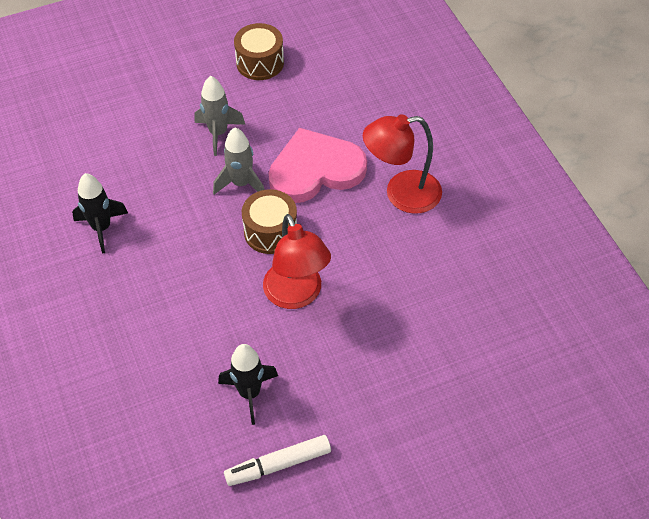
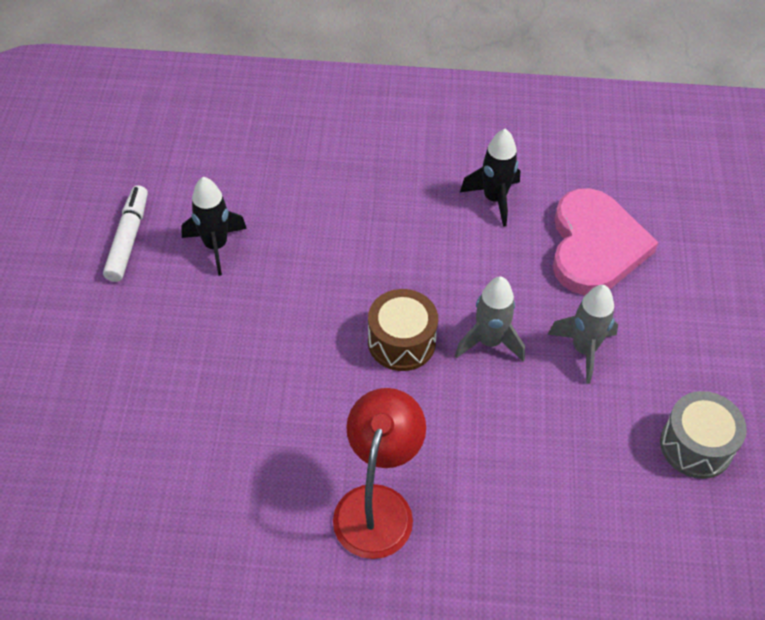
camera: 115 degrees right, 0 degrees up
brown drum [234,23,284,80] -> grey drum [660,391,747,479]
red lamp [263,214,331,309] -> none
pink heart [268,128,367,203] -> pink heart moved to [553,188,659,295]

